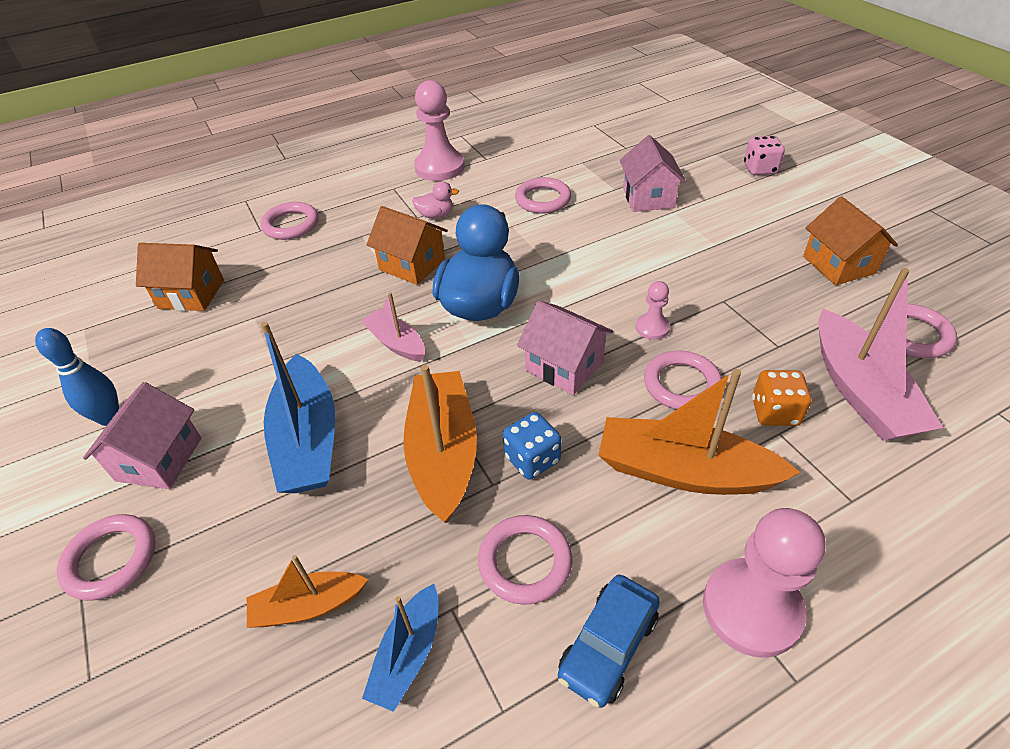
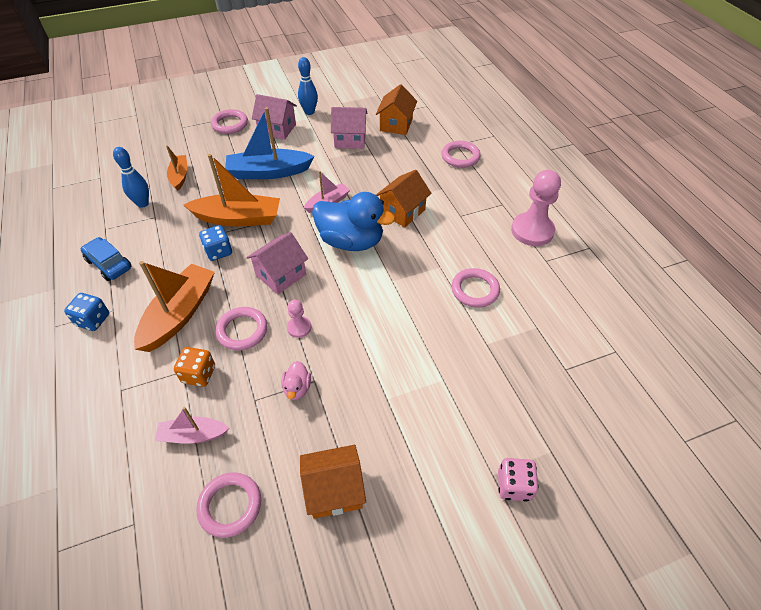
camera: 95 degrees right, 5 degrees up
blue boat [362,584,439,712] -> blue bowling pin [113,147,149,208]
pink duck [412,181,459,218] -> pink duck moved to [281,361,311,400]
pink ring [478,515,573,605] -> none
pink house [620,135,686,212] -> pink house moved to [331,107,367,149]
pink pawn [703,508,826,658] -> blue dice [64,293,109,331]
pink boat [818,268,943,441] -> pink boat [154,407,229,443], size x0.56

